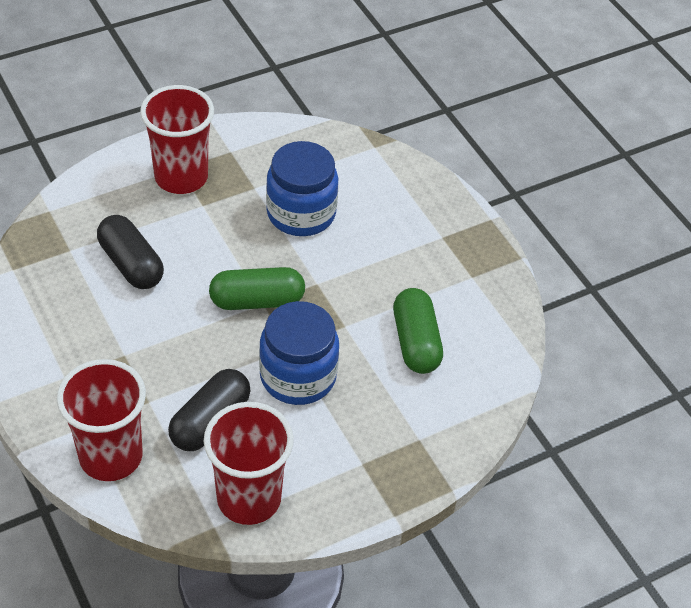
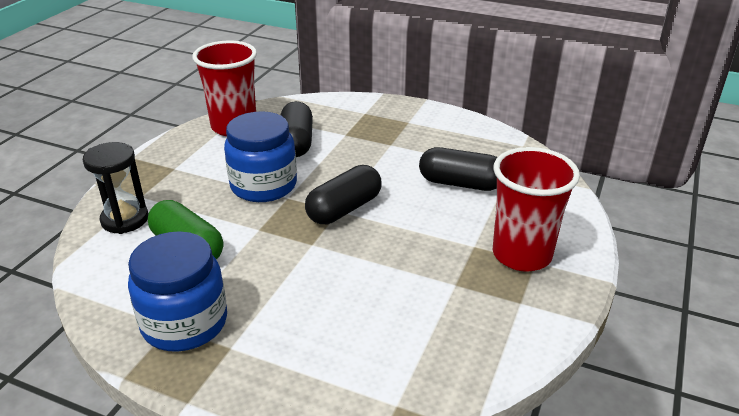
camera: 145 degrees right, 15 degrees down
red cup [57,359,146,481] -> none
green capsule [209,267,305,310] -> black capsule [305,165,382,224]
blue jar [266,141,338,236] -> blue jar moved to [128,231,227,351]
none -> black hourglass [83,142,148,234]

